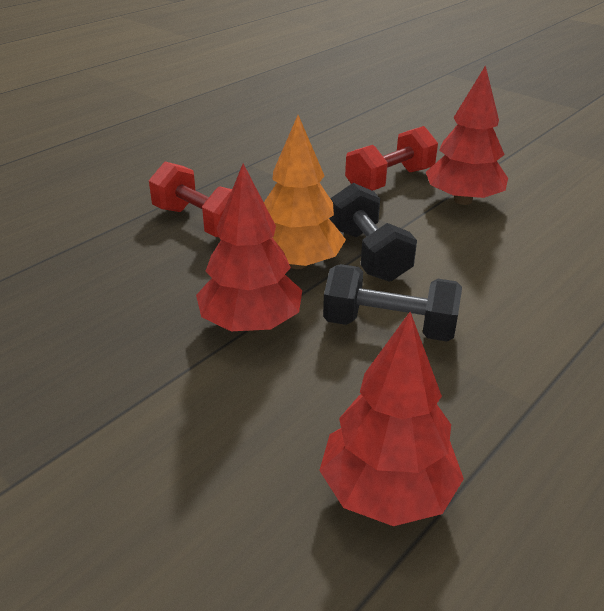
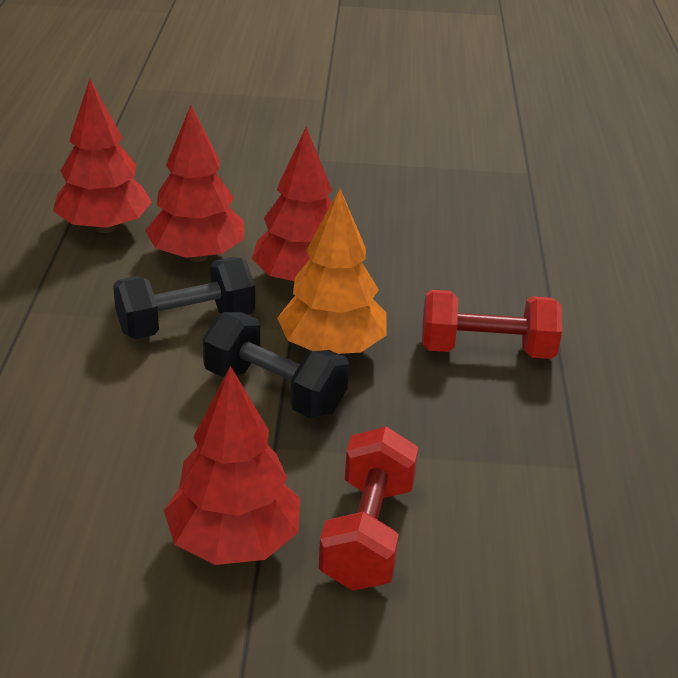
camera: 140 degrees right, 0 degrees up
none -> red tree [145,105,244,262]

